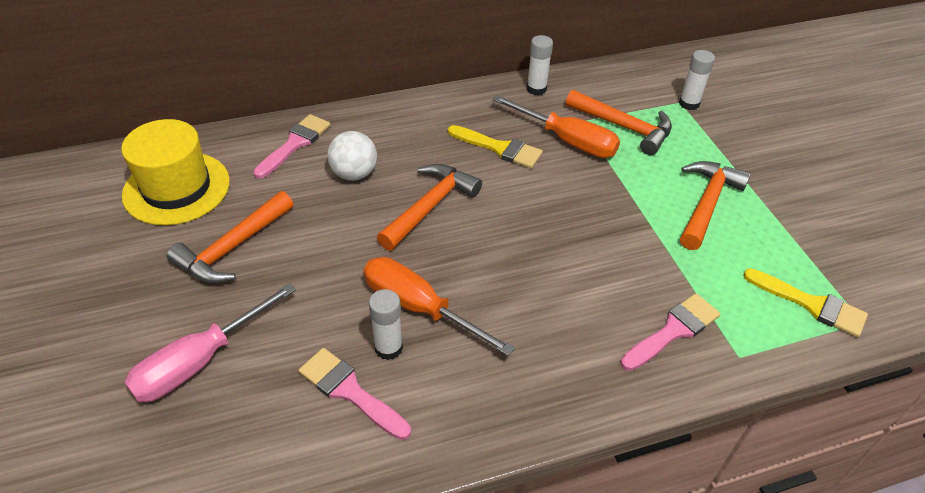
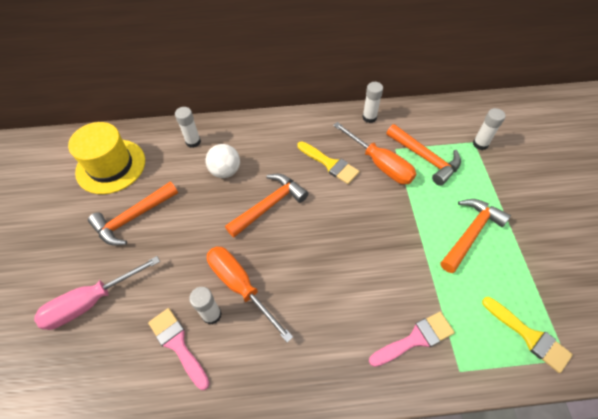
camera: 15 degrees right, 10 degrees up
pink brush [253,114,331,179] -> white glue stick [175,107,201,148]

